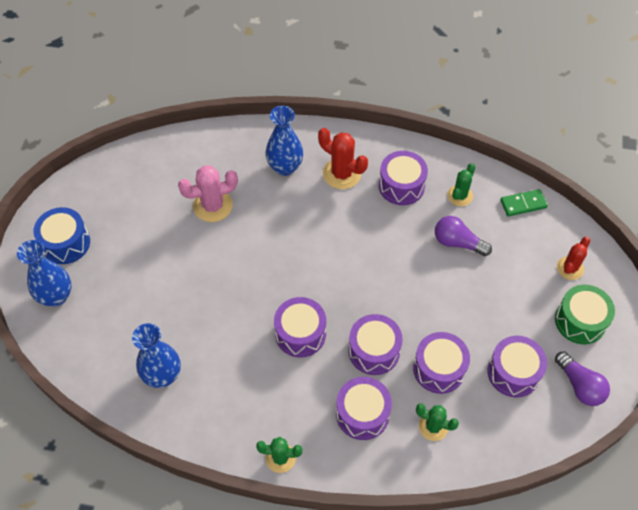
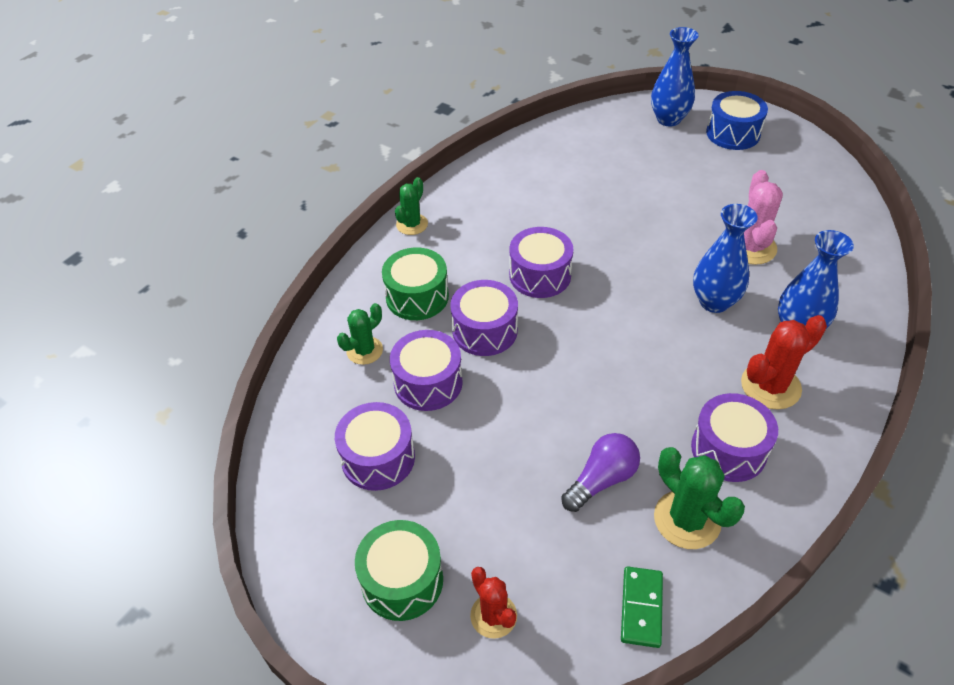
camera: 115 degrees right, 10 degrees down
blue vase [132,323,181,388] -> blue vase moved to [693,204,758,313]
purple drum [336,377,392,440] -> green drum [382,247,449,320]
green cactus [447,163,476,206] -> green cactus [654,447,745,549], size x1.53
purple light bulb [555,351,610,406] -> none

